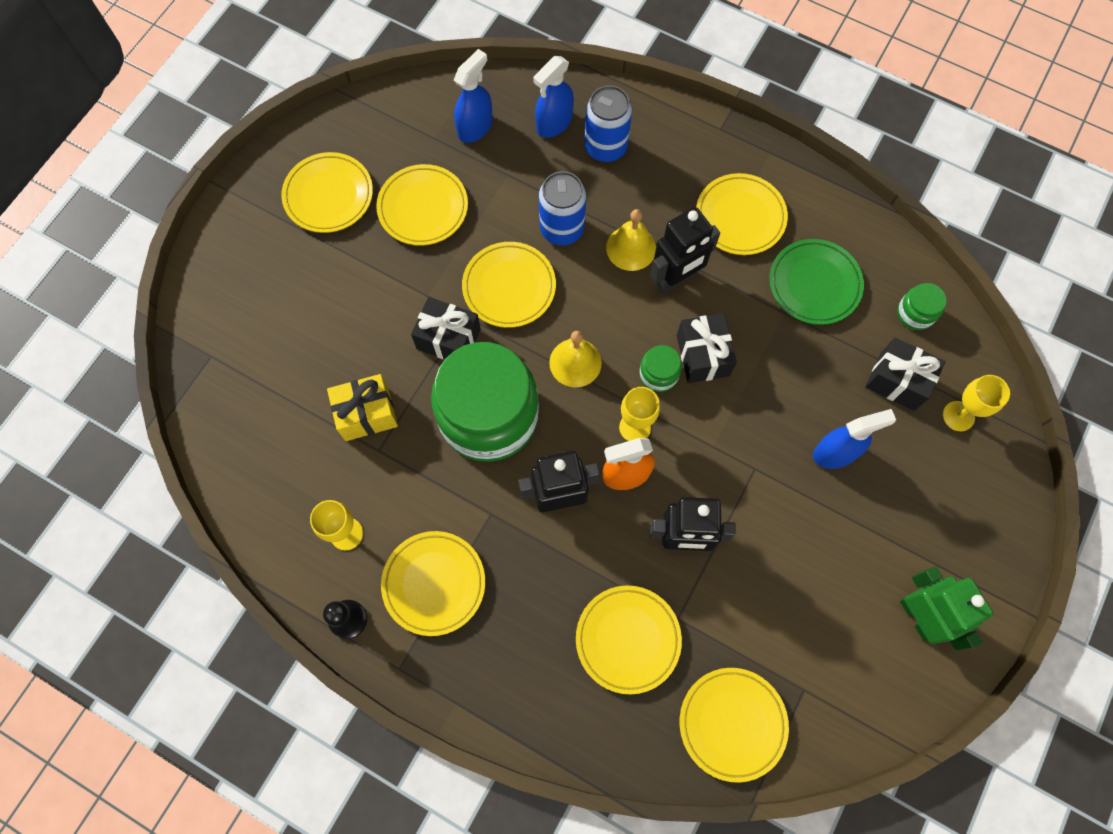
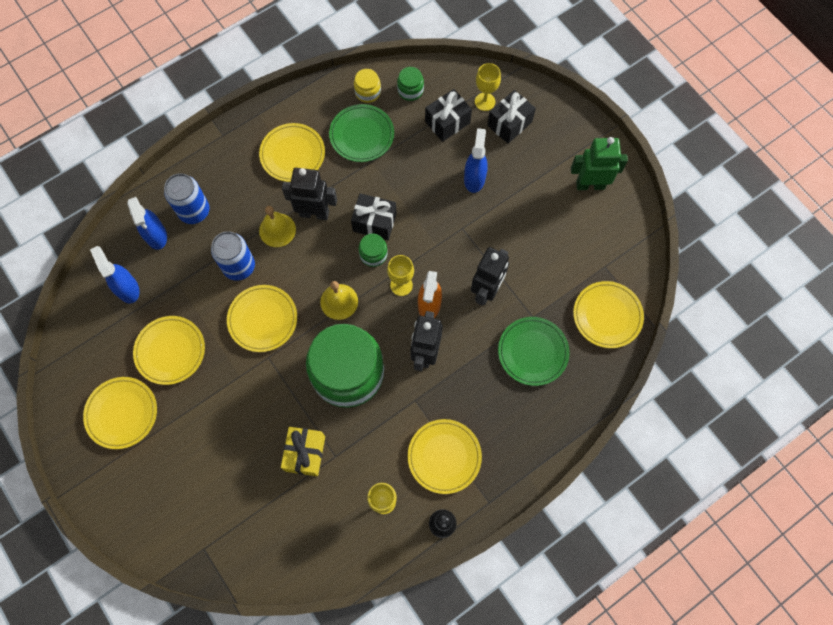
camera: 65 degrees left, 0 degrees up
black gift [411,297,481,359] -> black gift moved to [487,90,536,144]
yellow plate [576,585,682,694] -> green plate [498,317,570,386]
black robot [650,207,720,294] -> black robot turned 75 degrees counterclockwise [282,168,337,220]
none -> yellow jar [354,69,381,103]

